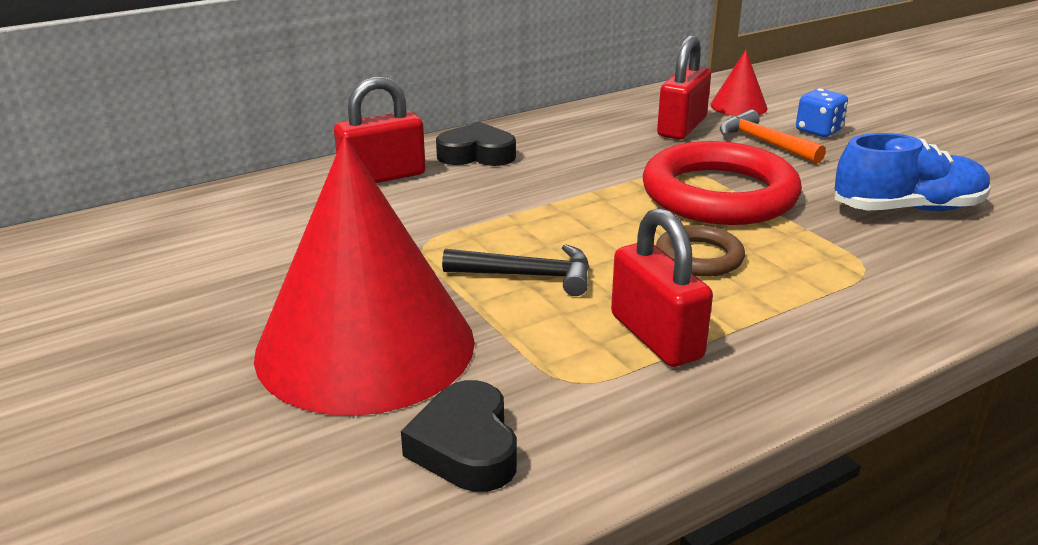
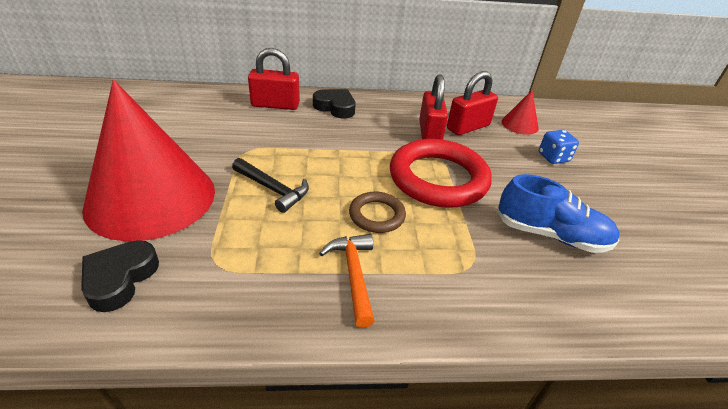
camera: 25 degrees right, 10 degrees up
red padlock [611,208,713,367] -> red padlock moved to [419,74,448,140]
orange hammer [720,109,826,164] -> orange hammer moved to [319,234,375,328]

